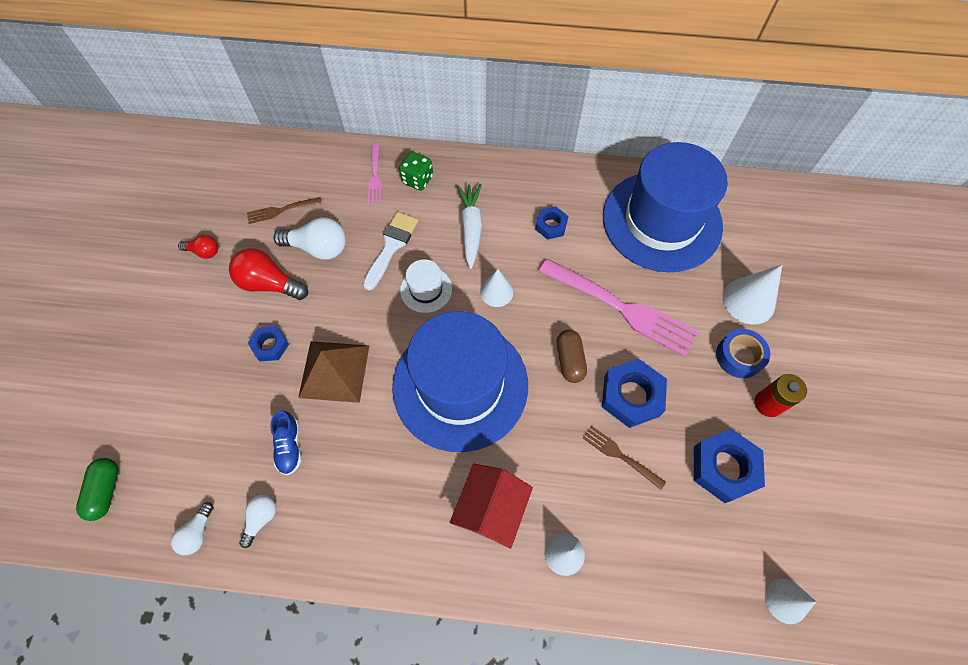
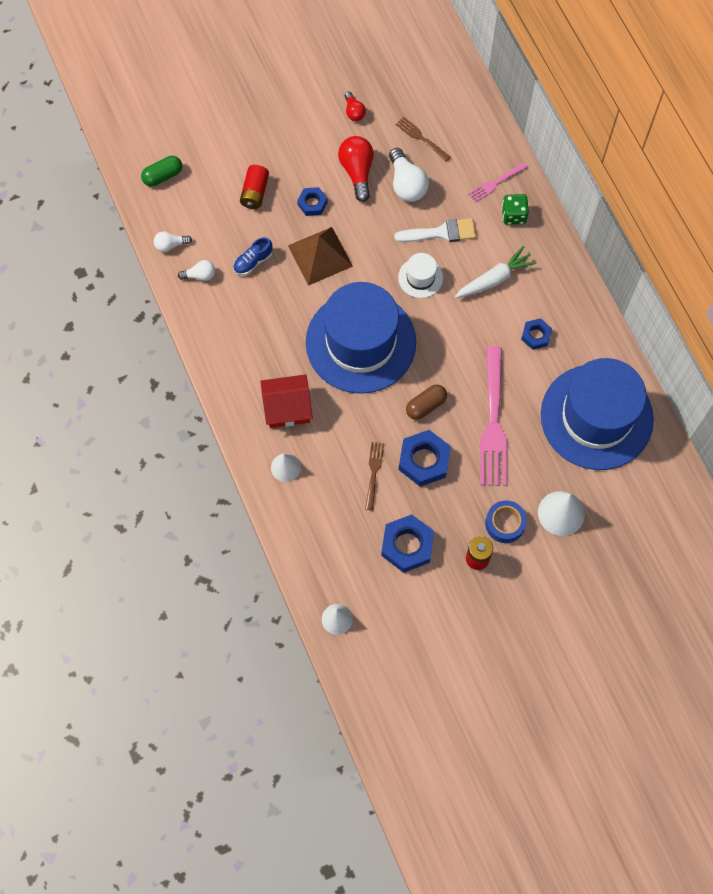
camera: 60 degrees right, 5 degrees up
white cone [480,269,514,307] -> none
none -> red battery [240,165,269,209]

